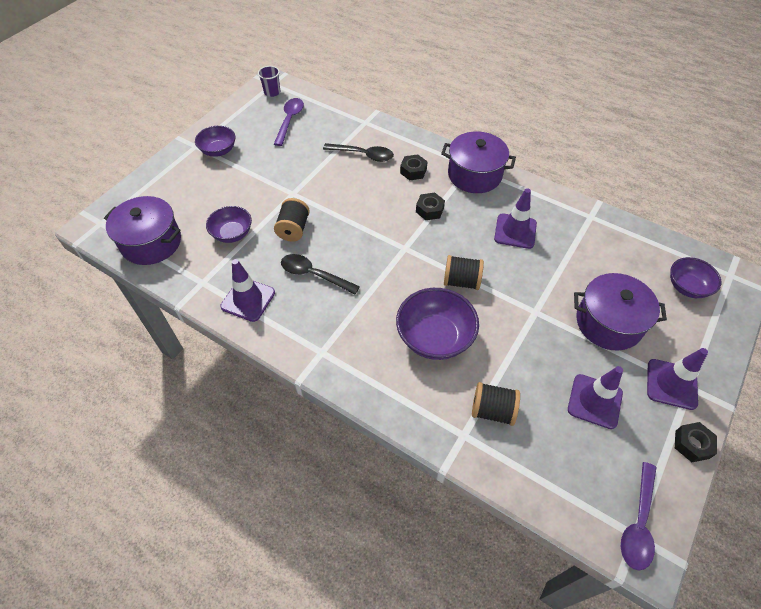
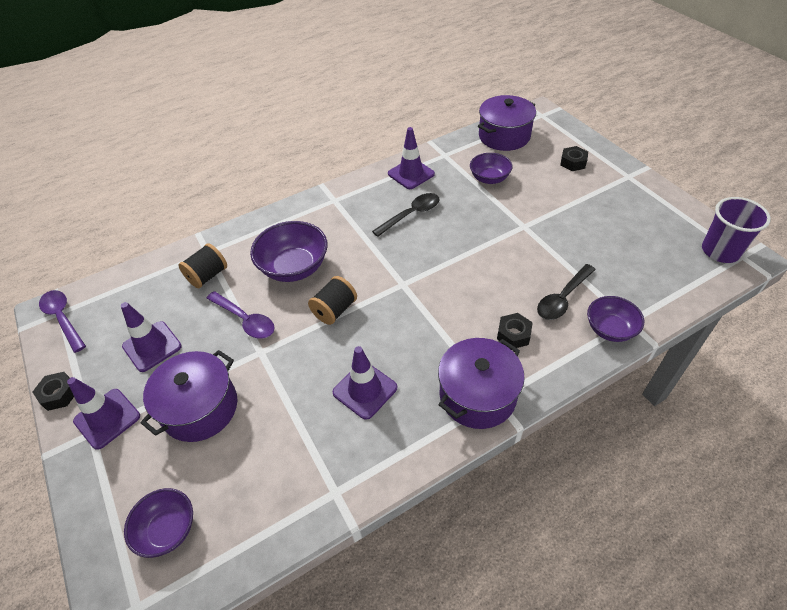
camera: 120 degrees right, 5 degrees down
purple bowl [195,126,235,157] -> purple bowl moved to [587,296,644,342]
purple cup [258,66,280,97] -> purple cup [702,197,771,263], size x1.67
purple spoon [274,98,304,146] -> purple spoon moved to [206,291,275,339]
black spool [274,198,310,242] -> none
black nut [416,193,445,220] -> black nut moved to [560,146,588,171]

